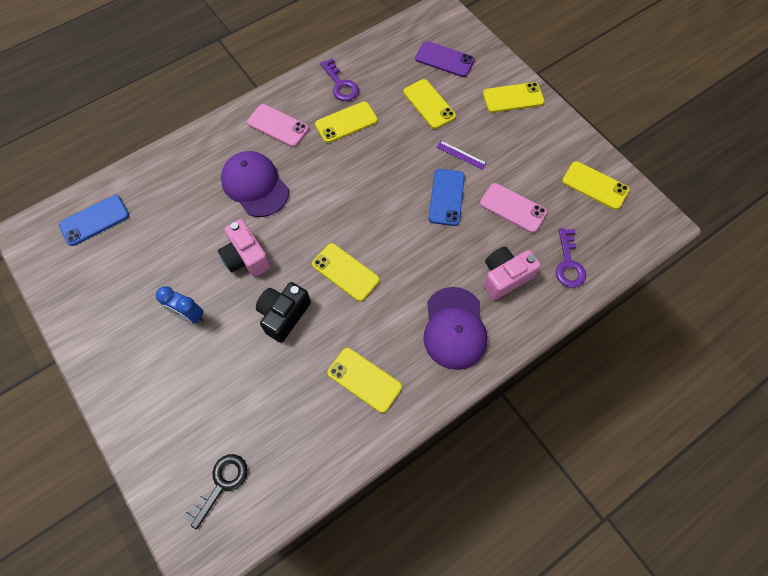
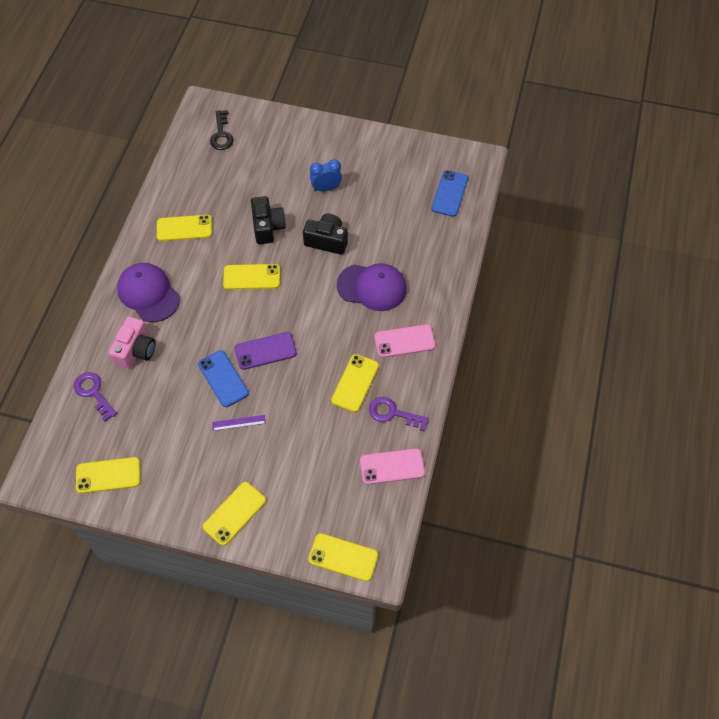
camera: 140 degrees right, 5 degrees down
pink camera [218,219,271,277] -> black camera [303,214,348,255]
yellow phone [403,79,456,129] -> yellow phone moved to [308,533,378,581]
purple phone [415,41,475,77] -> purple phone moved to [235,332,297,370]
pink phone [480,183,547,233] -> pink phone moved to [360,448,425,485]

